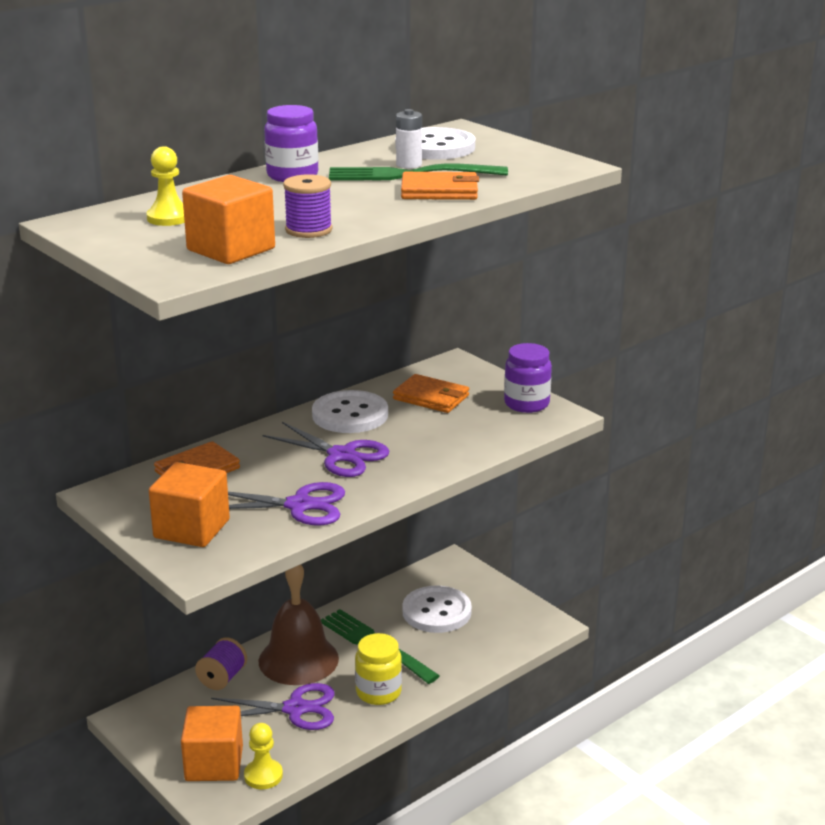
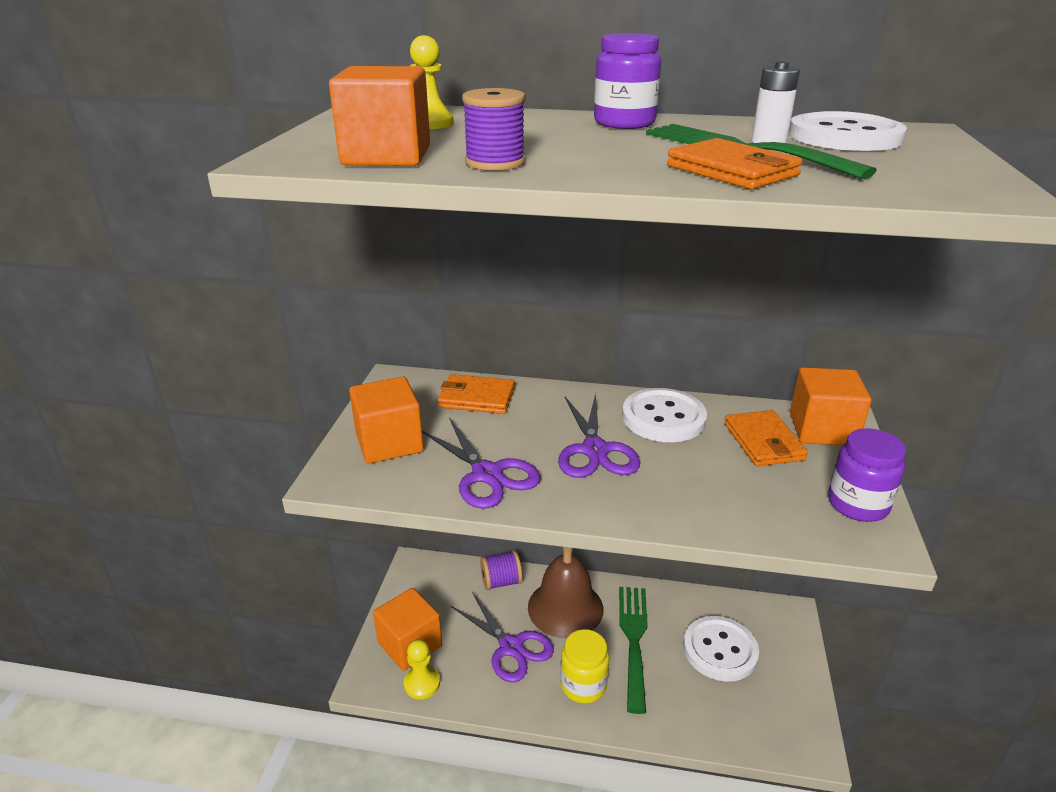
camera: 50 degrees right, 5 degrees up
none -> orange cube [790,367,871,446]

